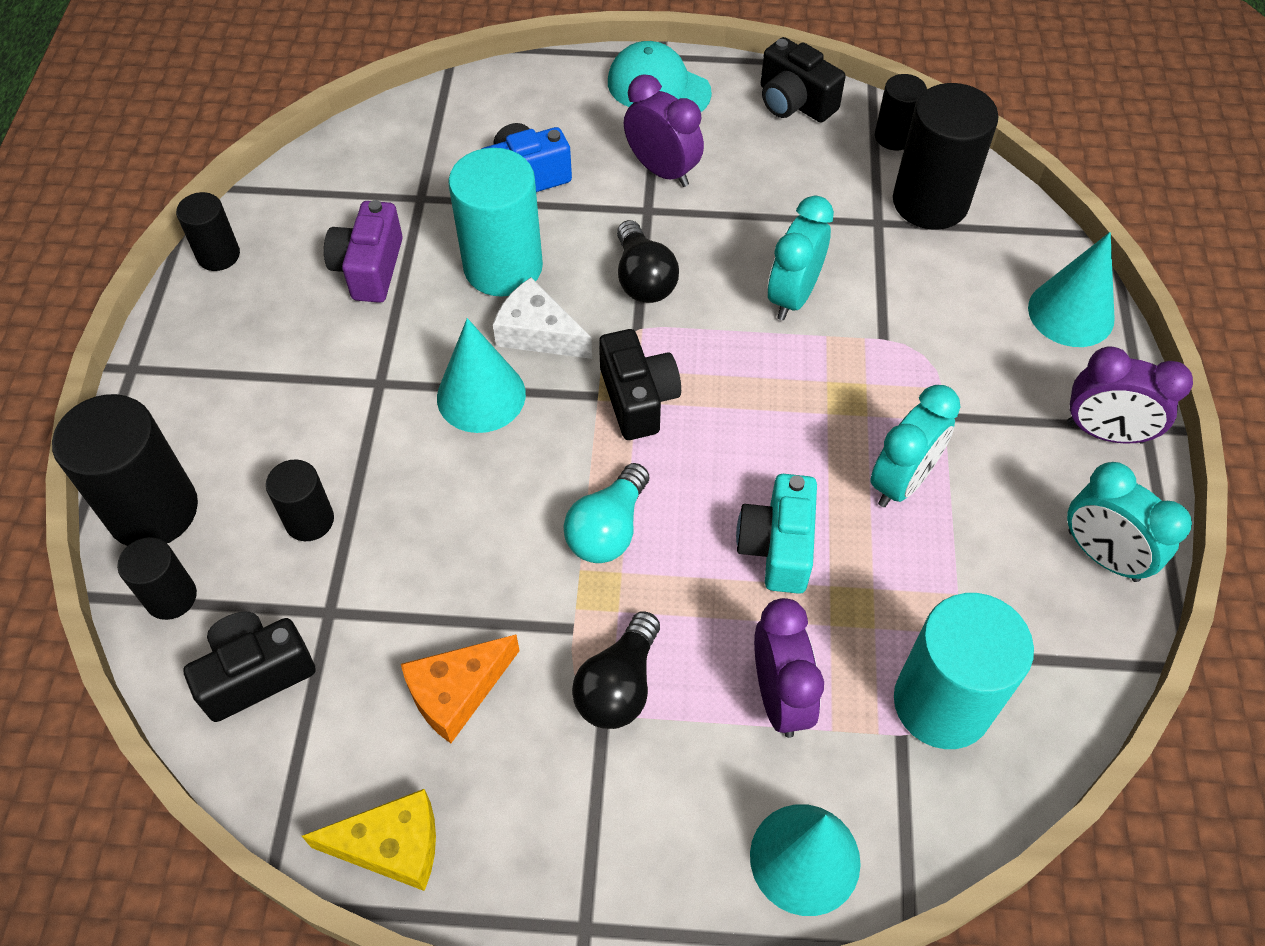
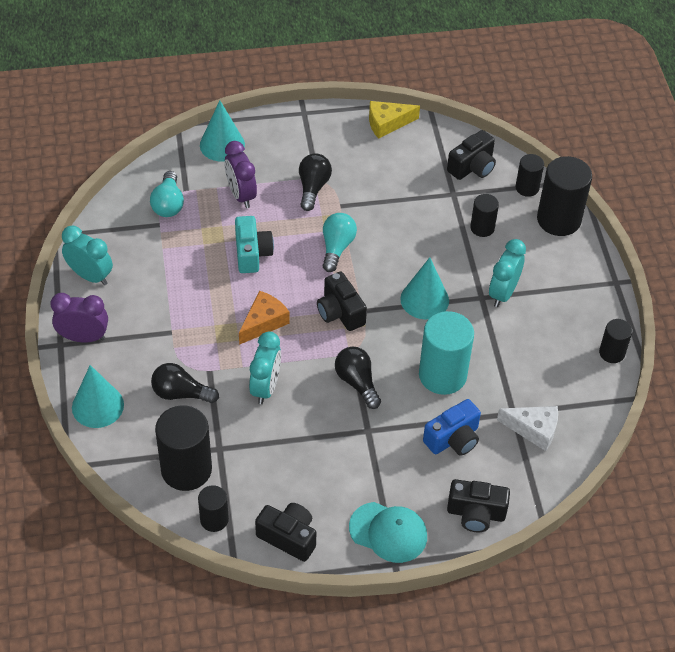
camera: 165 degrees right, 5 degrees down
purple camera [324,200,403,303] -> none
orange cheese [401,635,520,743] -> orange cheese moved to [239,291,289,345]
white cheese [493,278,592,359] -> white cheese moved to [497,406,558,451]
purple clock [624,74,704,187] -> none
turquoise clock [870,385,960,507] -> turquoise clock moved to [489,239,526,307]
turquoise cylinder [894,593,1034,749] -> turquoise light bulb [150,171,184,217]
none -> black light bulb [151,363,219,403]
none -> black camera [447,479,510,532]

